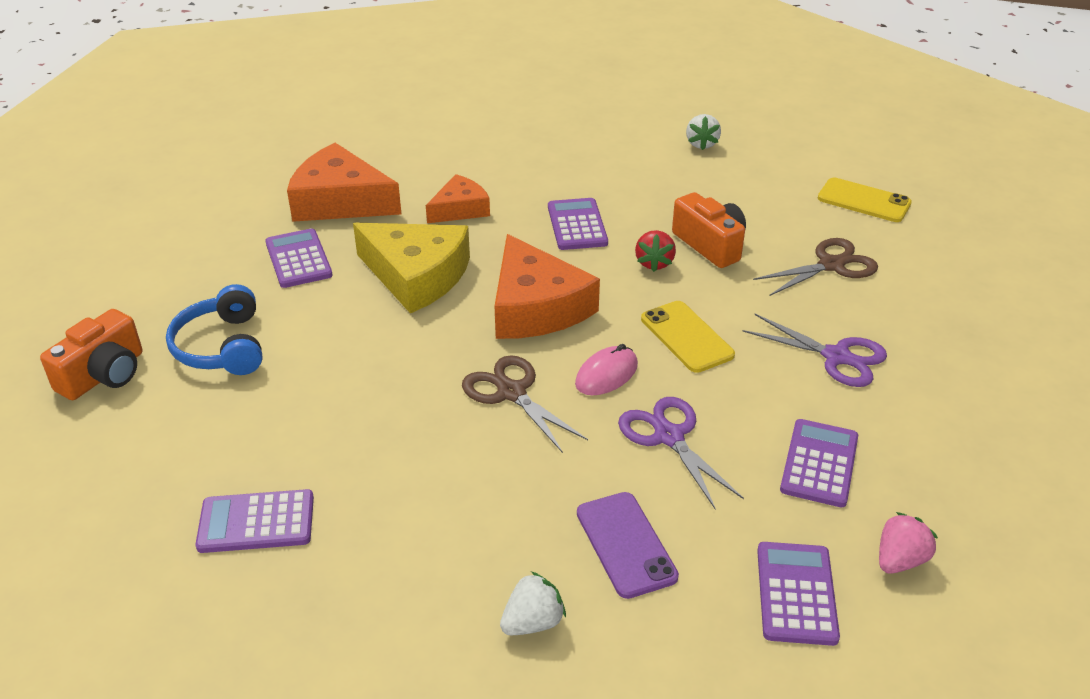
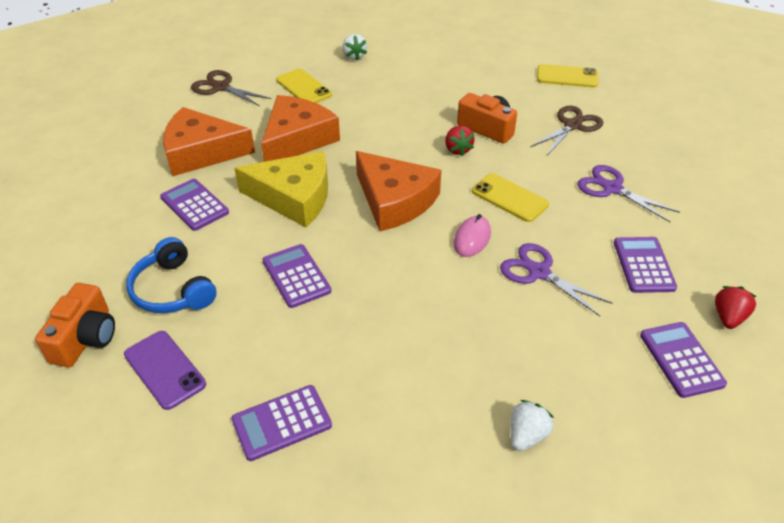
camera: 20 degrees left, 5 degrees up
orange cheese [426,174,490,223] -> orange cheese [261,95,340,162], size x1.70
brown scissors [462,355,588,453] -> brown scissors moved to [191,70,271,107]
purple calculator [548,198,608,250] -> purple calculator moved to [263,244,331,308]
purple phone [577,492,679,599] -> purple phone moved to [124,331,206,410]
white strawberry [686,114,721,150] -> white strawberry moved to [342,34,367,60]
purple scissors [742,314,887,387] -> purple scissors turned 150 degrees counterclockwise [577,165,680,222]
pink strawberry [879,512,938,574] -> red strawberry [715,286,757,329]
none -> yellow phone [276,69,332,103]

